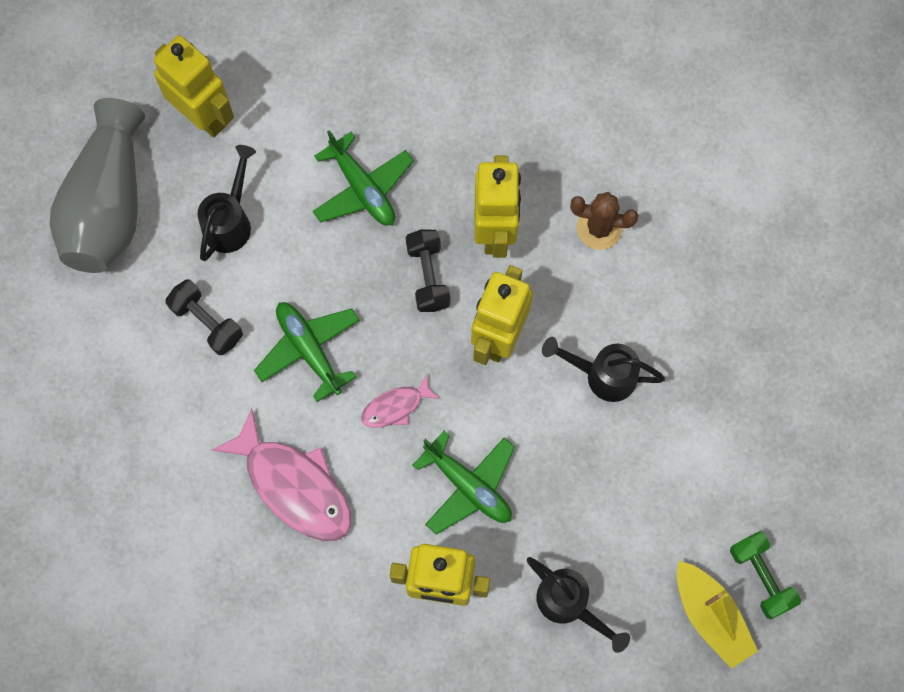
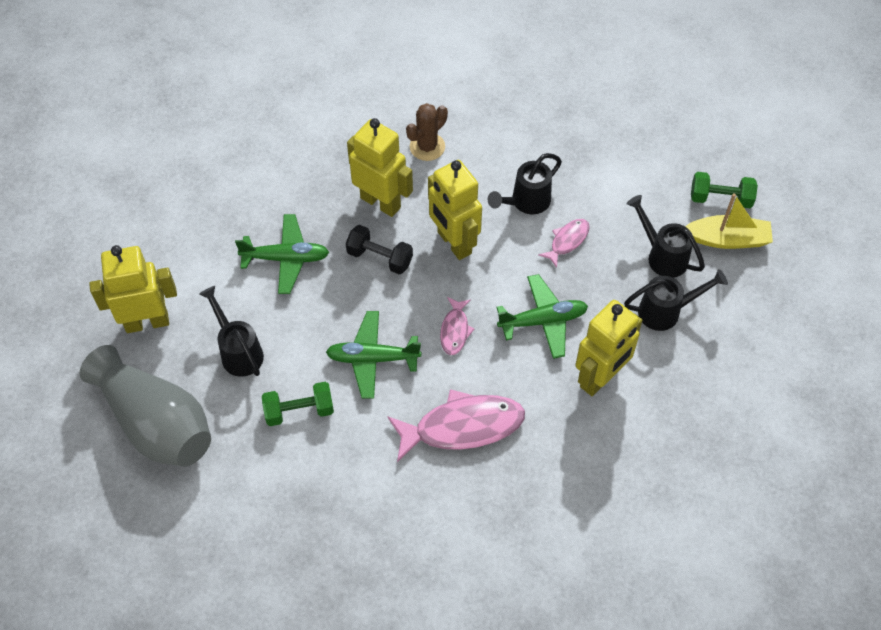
camera: 55 degrees left, 15 degrees down
black dumbbell [165,279,243,355] -> green dumbbell [262,382,334,426]
none -> pink fish [538,219,590,268]
none -> black watering can [627,195,705,278]

